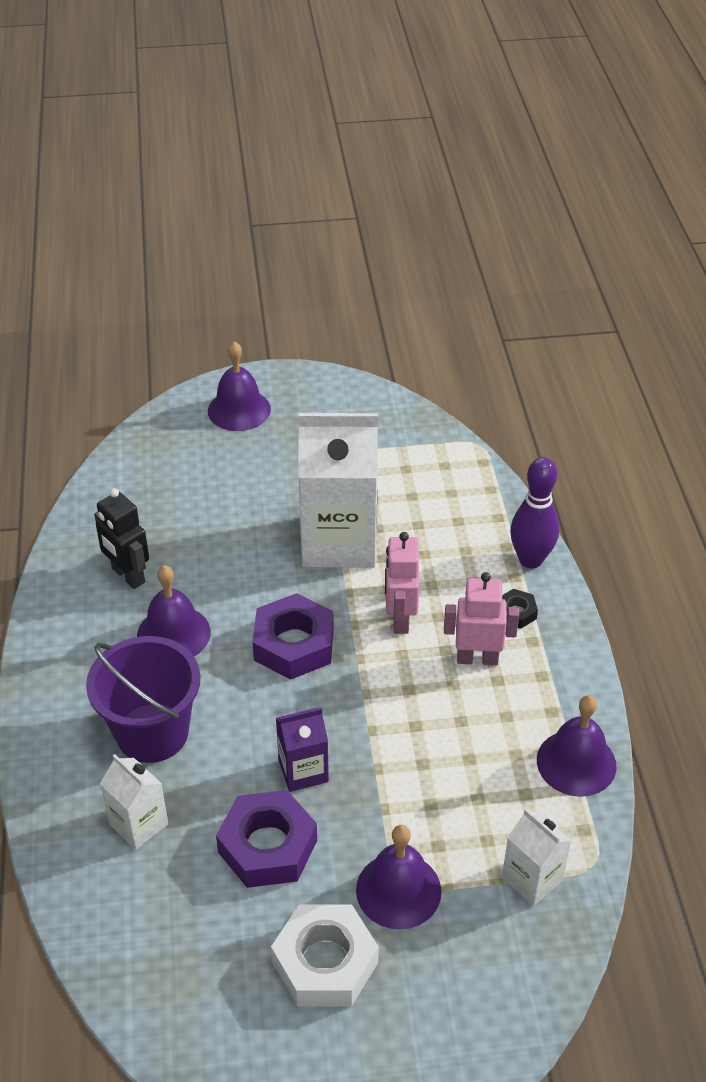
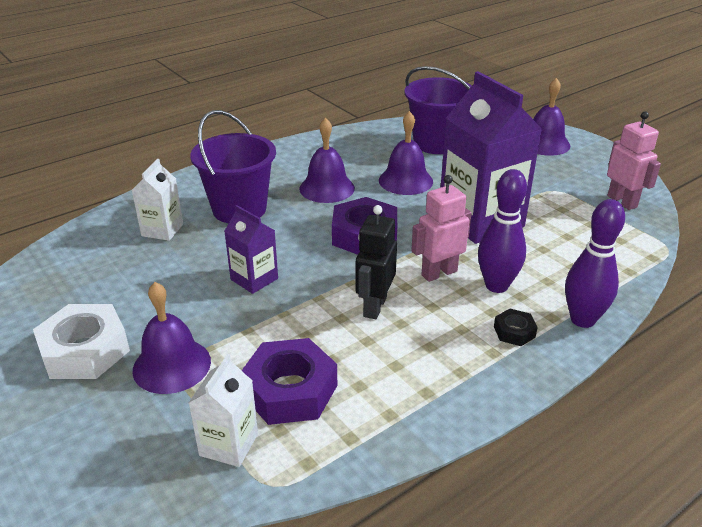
camera: 60 degrees right, 10 degrees down
black robot [94,488,149,589] -> black robot moved to [355,205,397,319]
purple nut [216,790,317,888] -> purple nut moved to [242,338,337,425]
white carton [298,413,378,568] -> purple carton [440,71,542,244]
pink robot [444,572,519,666] -> pink robot moved to [607,111,661,210]
purple bell [537,695,616,797] -> purple bell moved to [379,111,433,195]
none -> purple bucket [404,66,472,154]
none -> purple bowling pin [478,169,527,293]

